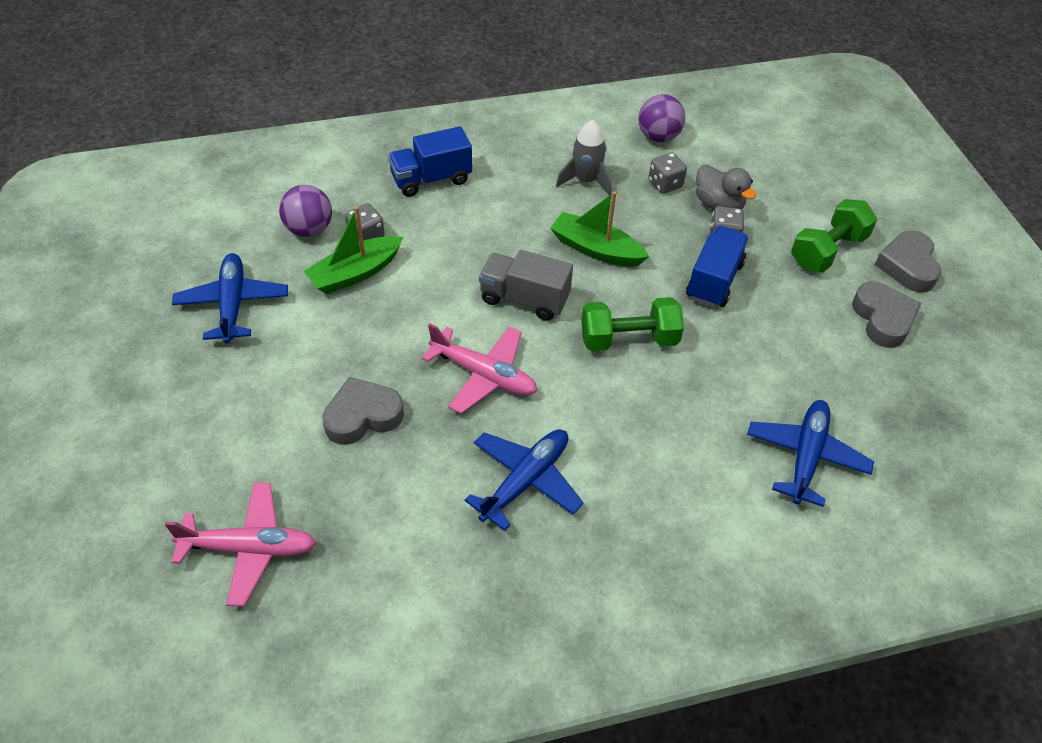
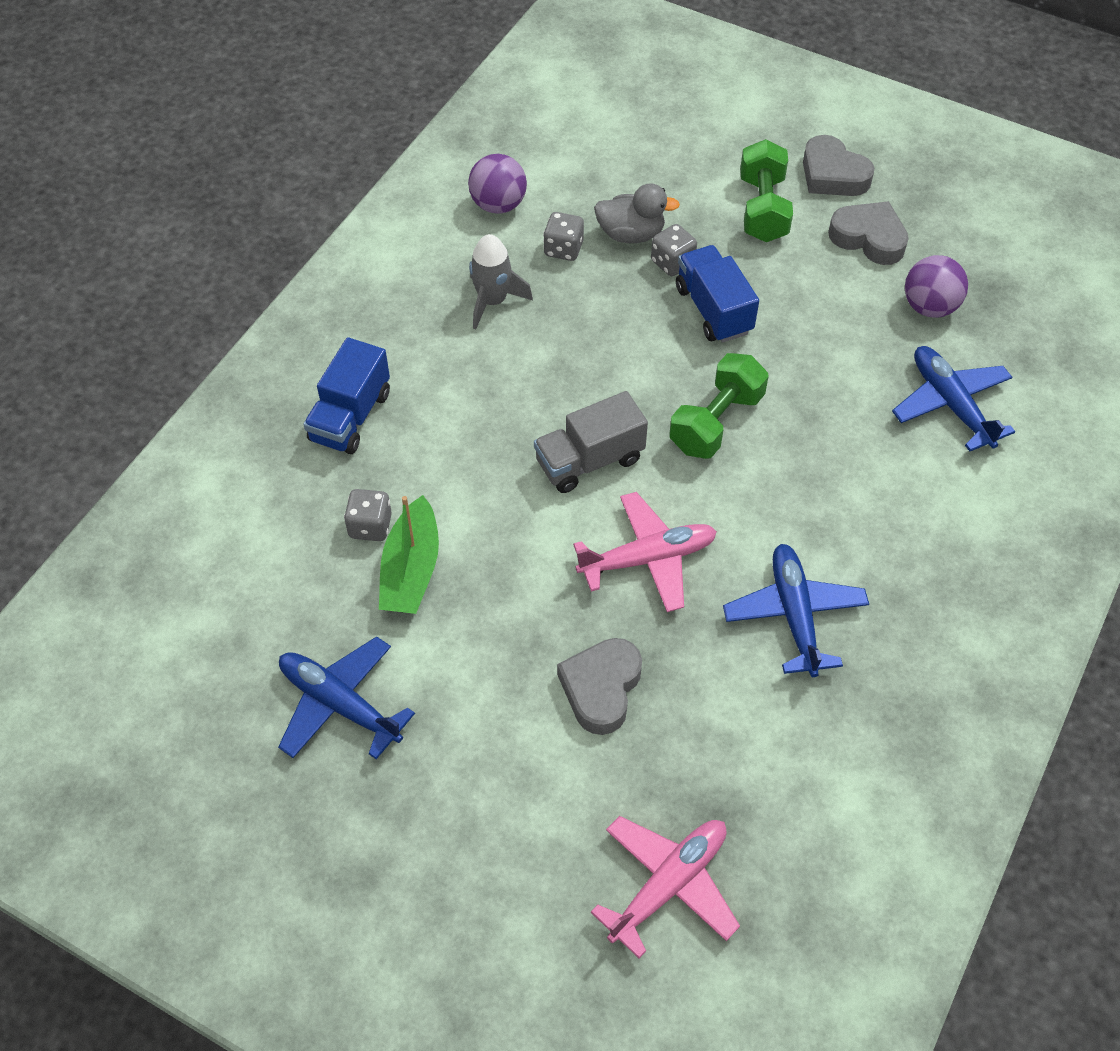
camera: 45 degrees left, 5 degrees up
purple ball [279,185,332,237] -> purple ball moved to [905,255,968,317]
green boat [550,191,650,266] -> none

